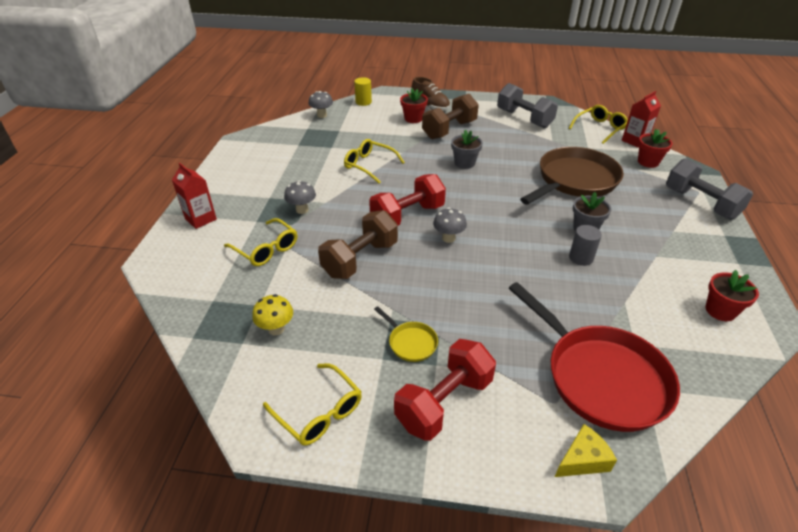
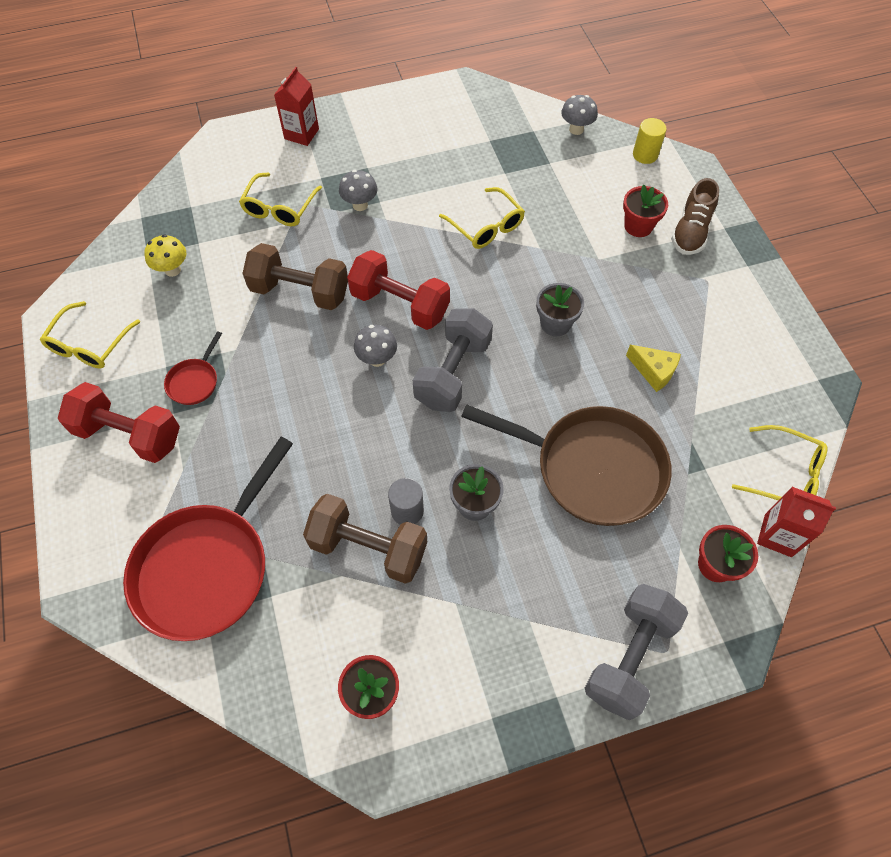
camera: 65 degrees right, 20 degrees up
yellow glasses [344,139,405,183] -> yellow glasses turned 135 degrees clockwise [439,187,525,249]
yellow pan [374,306,438,362] -> red pan [164,331,222,405]
brown dumbbell [422,94,479,139] -> brown dumbbell moved to [303,494,427,584]
grey dumbbell [497,83,558,128] -> grey dumbbell moved to [413,308,493,412]
yellow cheese [555,424,617,477] -> yellow cheese moved to [626,345,681,392]

